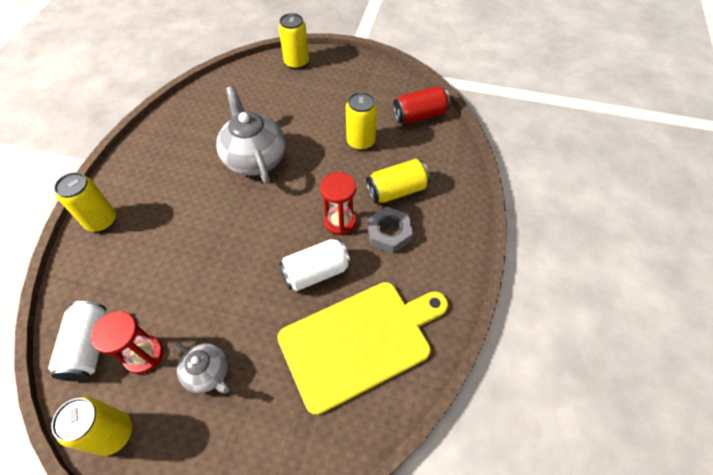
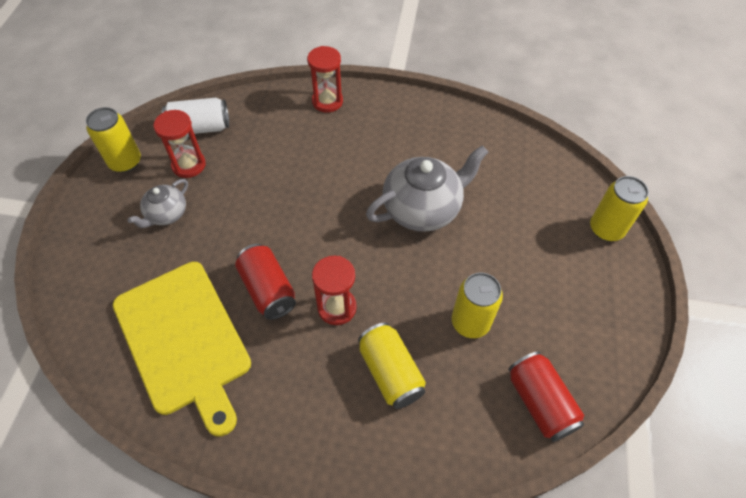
camera: 85 degrees right, 0 degrees up
yellow can [54,172,116,232] -> red hourglass [307,46,343,113]
white can [279,239,351,291] -> red can [235,244,296,320]
grey nut [367,206,413,254] -> none

